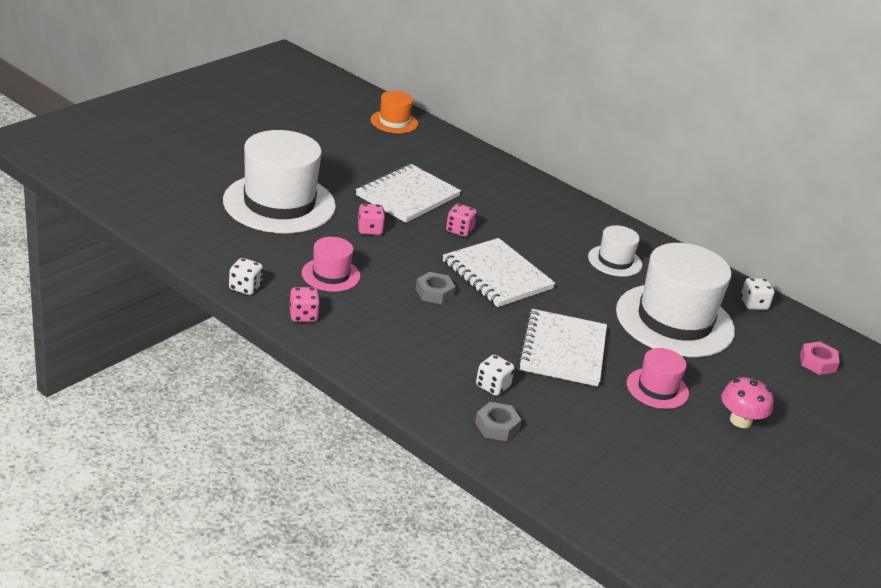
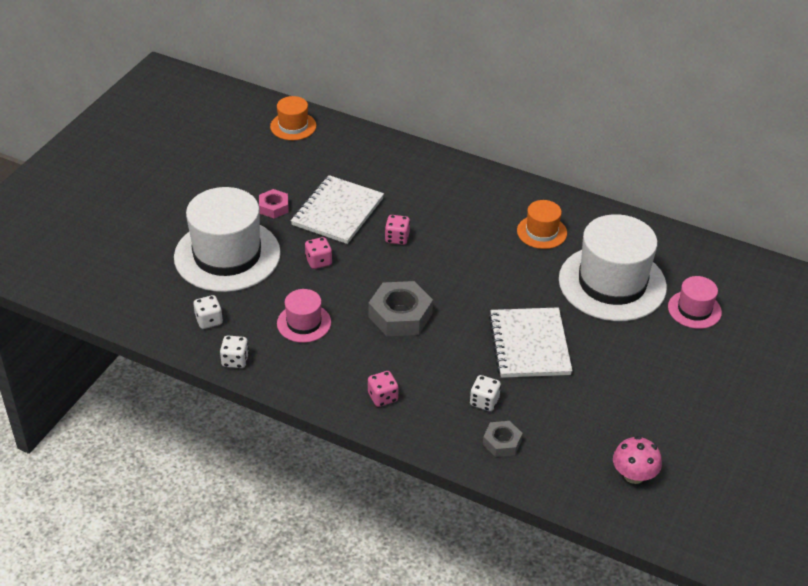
camera: 10 degrees left, 10 degrees up
pink dice [289,287,320,322] -> pink dice moved to [368,371,399,407]
grey nut [416,272,456,304] -> grey nut [368,281,433,336], size x1.78
white notebook [443,238,555,307] -> none
white hat [588,225,642,277] -> orange hat [517,200,567,249]
pink hat [627,348,689,409] -> pink hat moved to [668,276,722,329]
pink mushroom [721,376,774,428] -> pink mushroom moved to [613,436,662,484]
white dice [741,278,774,310] -> white dice moved to [193,295,223,329]
pink nut [800,342,840,375] -> pink nut moved to [259,189,289,218]

